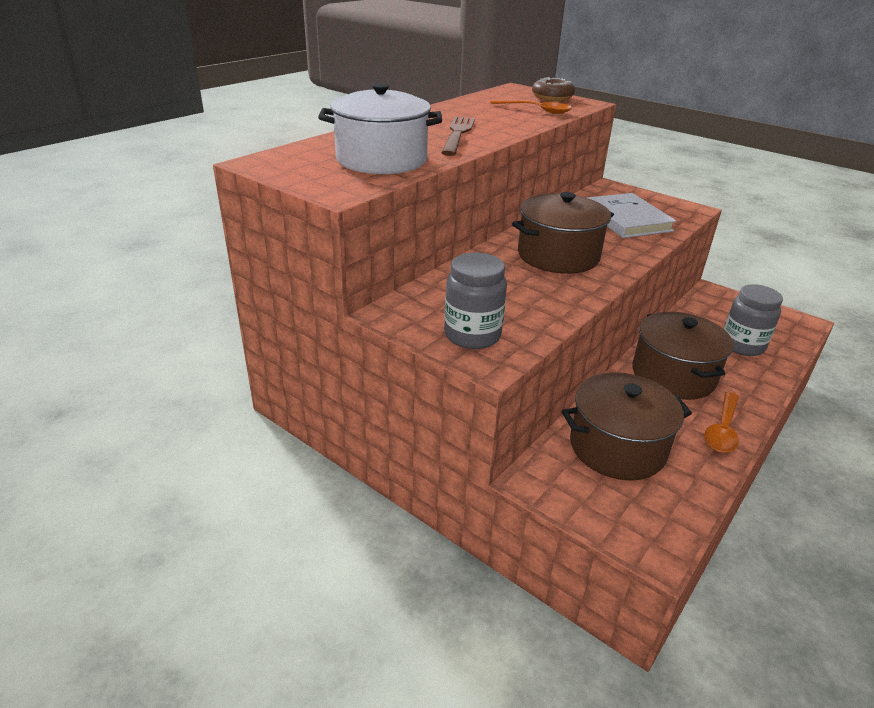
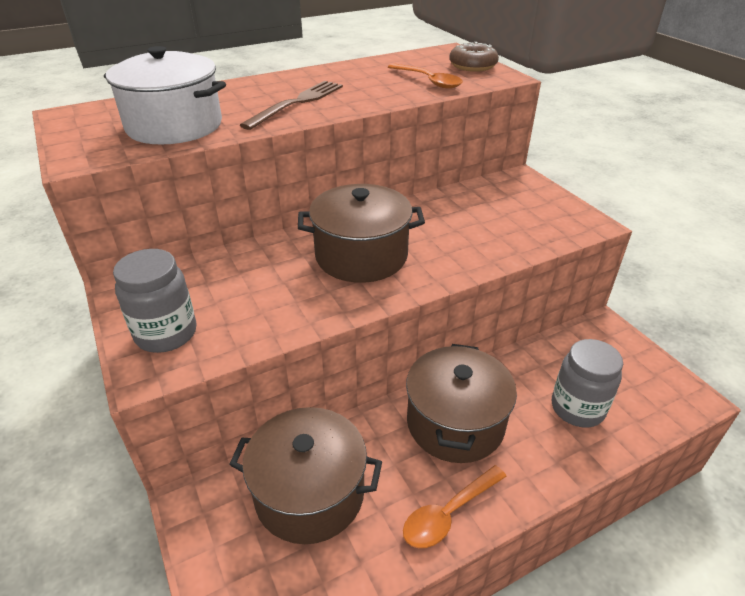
camera: 25 degrees right, 5 degrees up
white book [588,193,676,238] -> none

